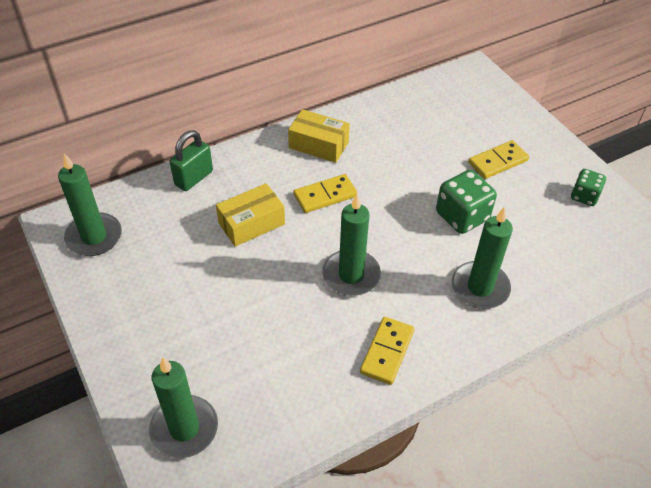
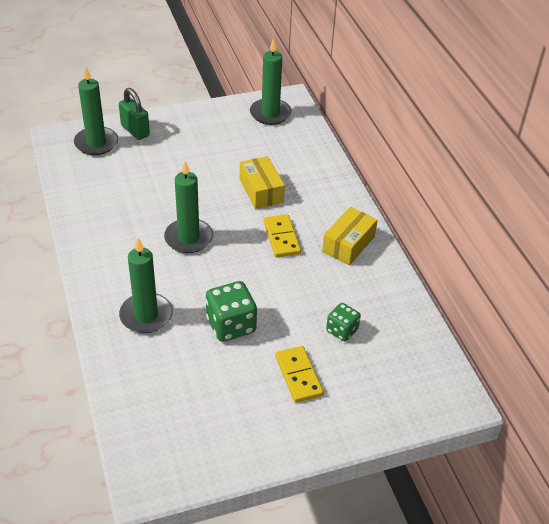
camera: 100 degrees right, 5 degrees down
green padlock [170,130,213,191] -> green padlock moved to [119,88,150,140]
yellow domino [360,317,415,385] -> none
green dice [571,169,606,206] -> green dice moved to [326,303,361,341]

